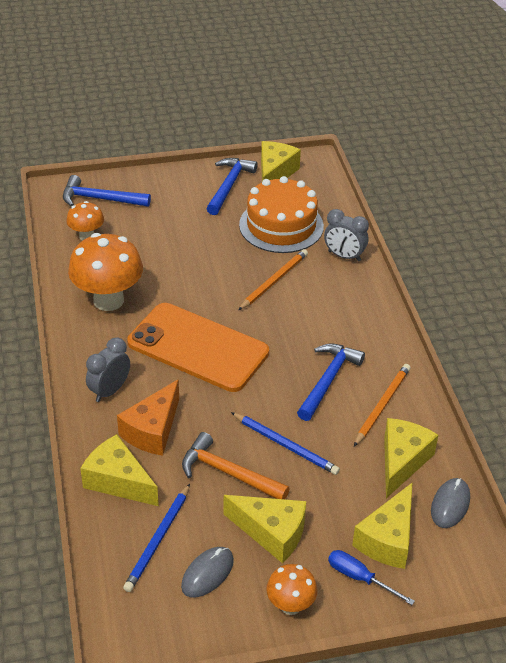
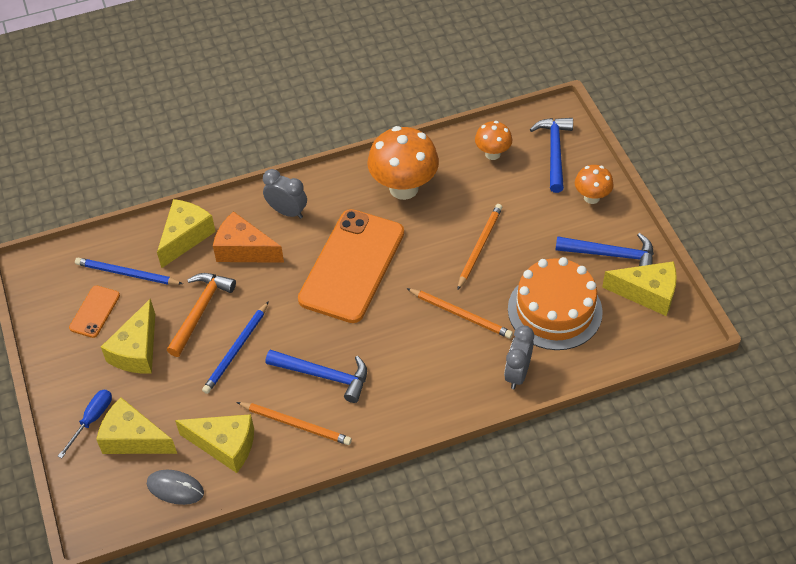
camera: 85 degrees right, 10 degrees up
grey mouse [181,547,234,598] -> orange phone [69,285,120,338]
orange mushroom [266,564,318,615] -> orange mushroom moved to [575,165,614,204]
none -> orange pencil [457,204,502,290]

